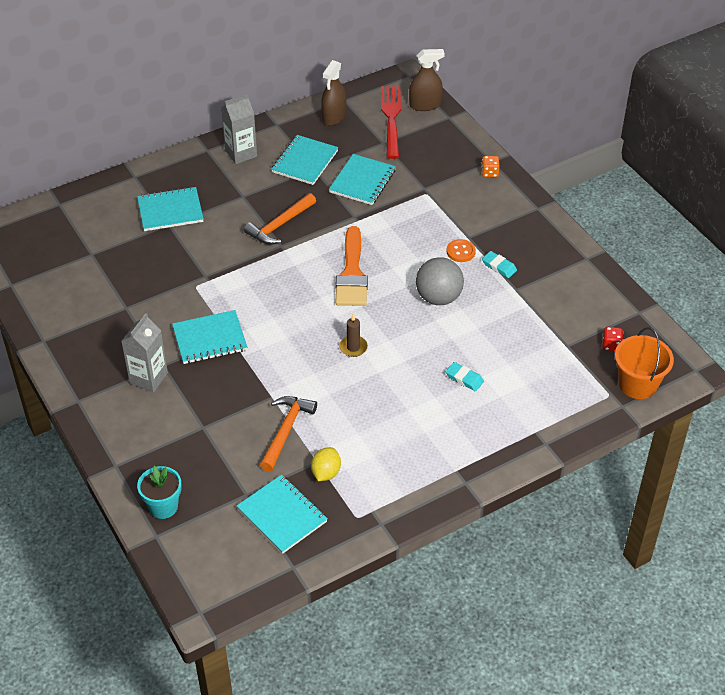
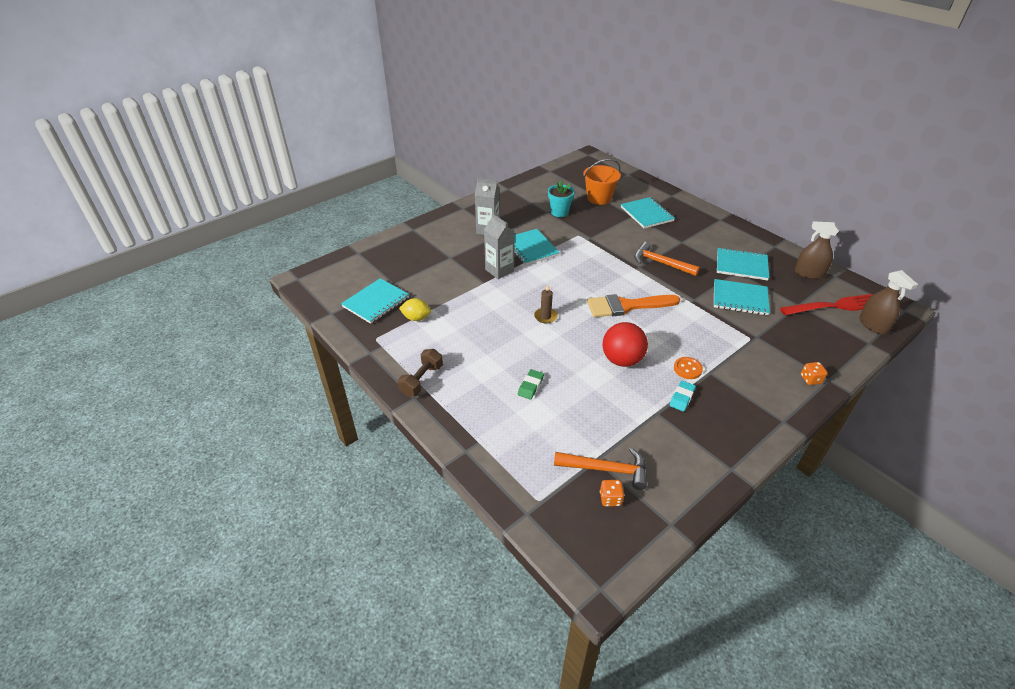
camera: 80 degrees right, 5 degrees down
turquoise flower pot [137,466,182,519] -> turquoise flower pot moved to [548,180,575,217]
grey carton [221,94,257,164] -> grey carton moved to [484,214,515,279]
orange hammer [260,396,317,471] -> orange hammer moved to [554,448,647,490]
grey ball [416,257,464,305] -> red ball [602,322,648,367]
turquoise eraser [446,362,484,391] -> green eraser [518,369,544,400]
red dice [602,327,623,351] -> orange dice [600,480,624,507]
orange bucket [615,327,674,399] -> orange bucket moved to [583,159,621,205]
none -> brown dumbbell [397,349,443,397]

